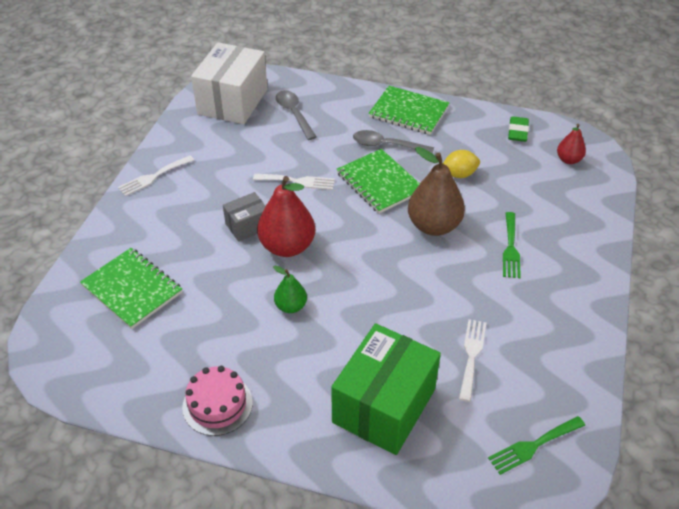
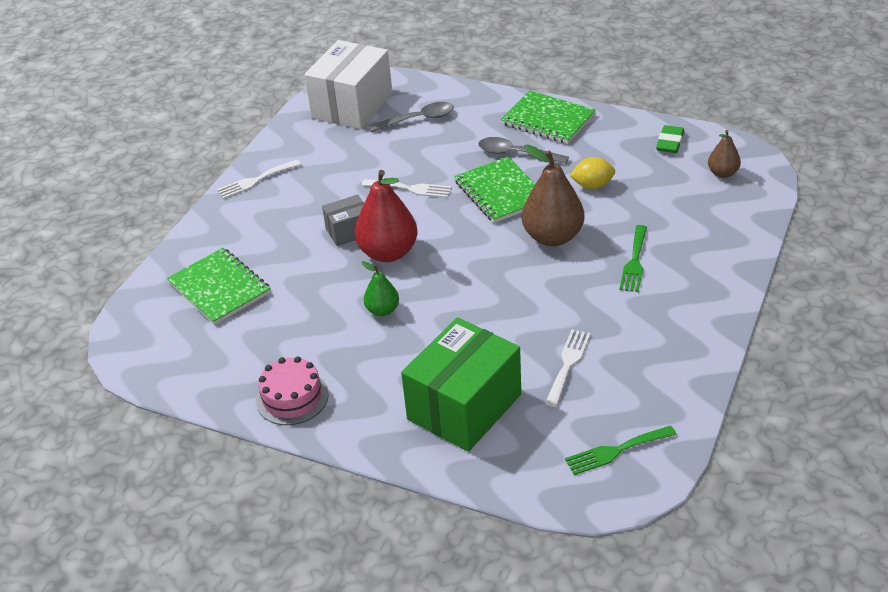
camera: 10 degrees right, 5 degrees down
grey spoon [276,90,317,140] -> grey spoon turned 90 degrees clockwise [368,102,454,132]
red pear [557,124,586,164] -> brown pear [708,130,741,178]

